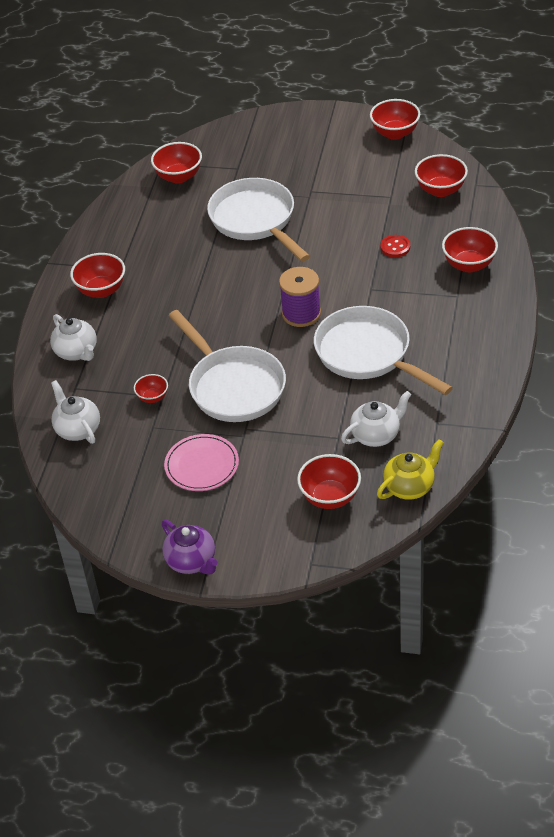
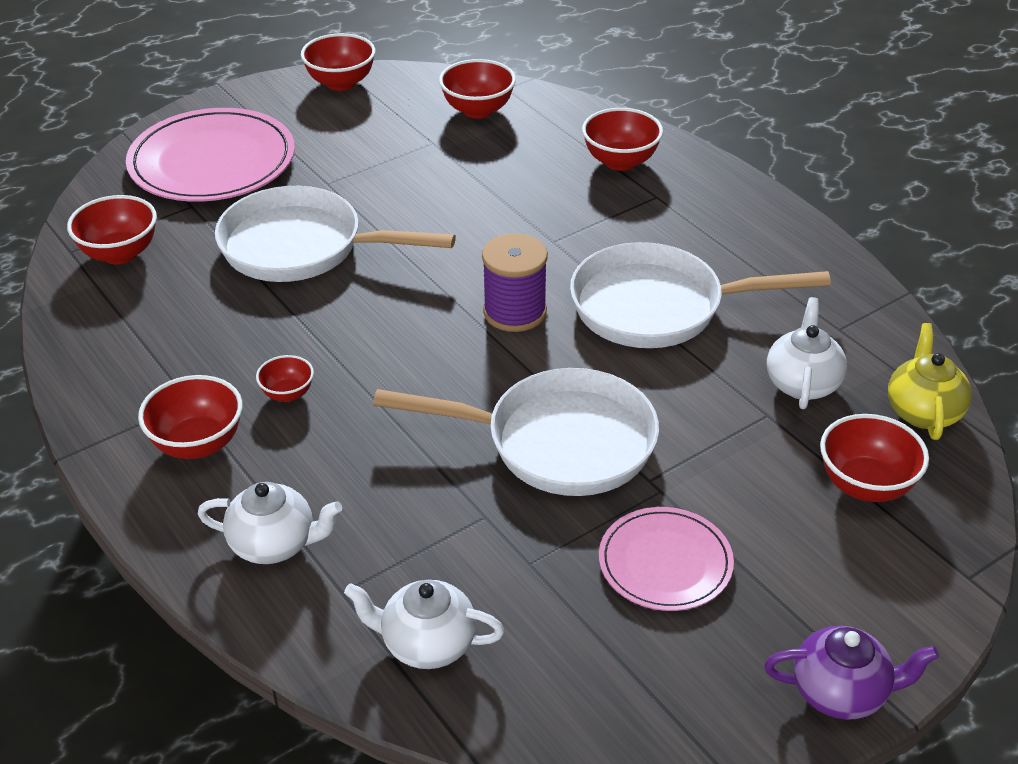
camera: 50 degrees left, 5 degrees down
red bowl [134,374,168,403] -> red bowl moved to [256,355,314,402]
red button [380,235,410,257] -> none
none -> pink plate [126,108,295,202]

